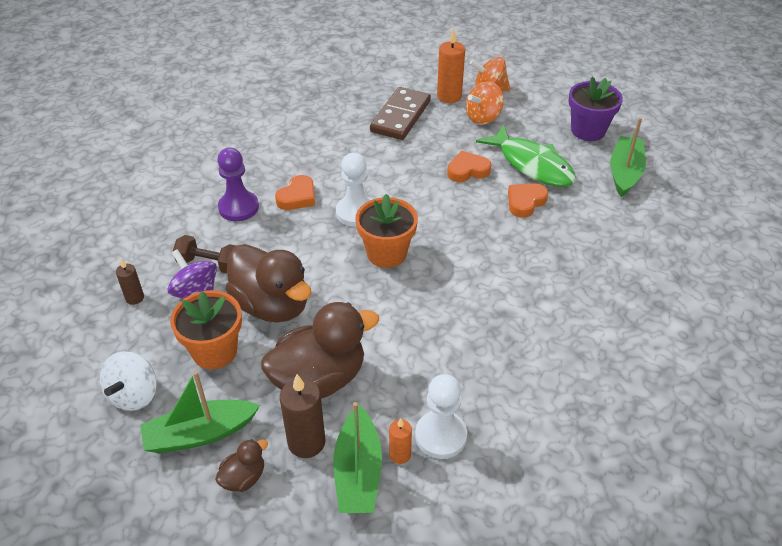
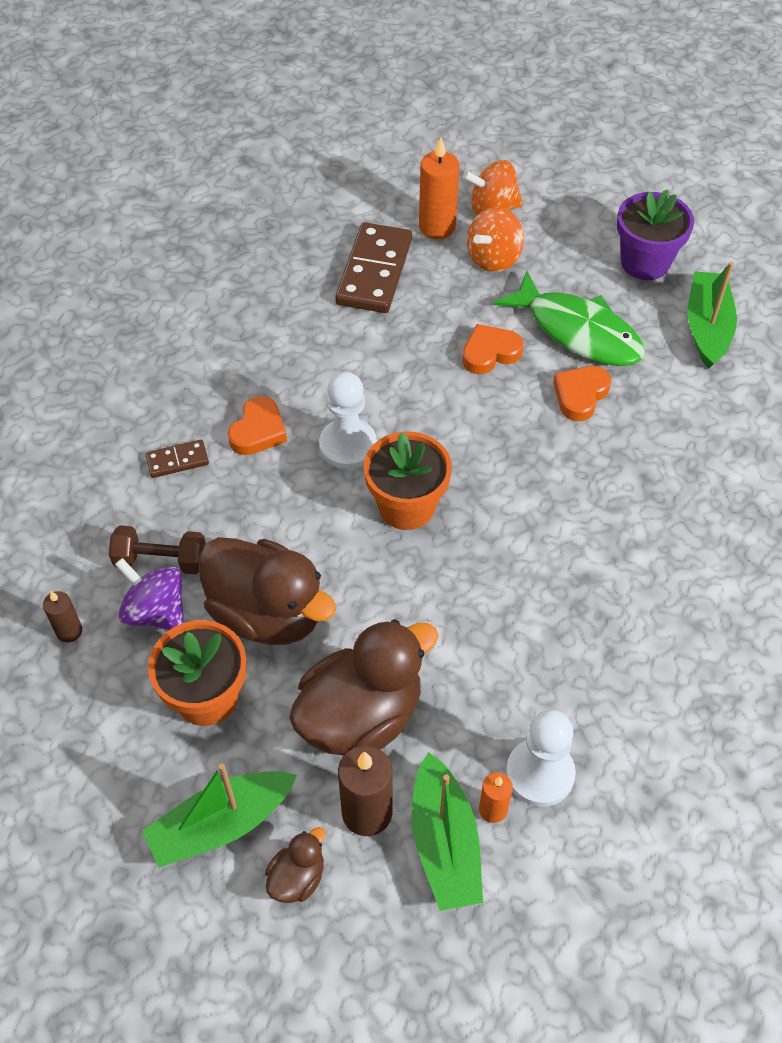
camera: 10 degrees left, 10 degrees up
white spinning top [100,351,157,411] -> none
purple pawn [217,147,259,221] -> brown domino [145,440,209,478]

